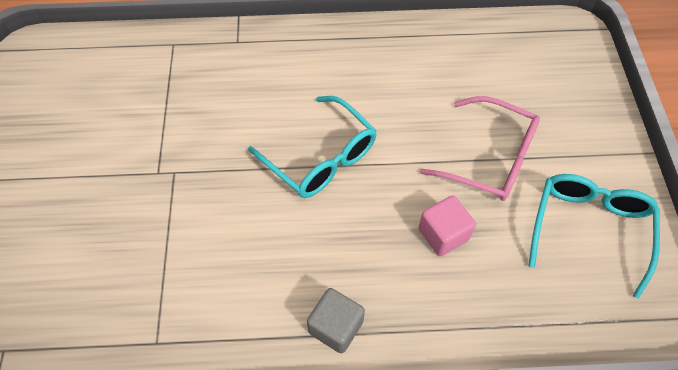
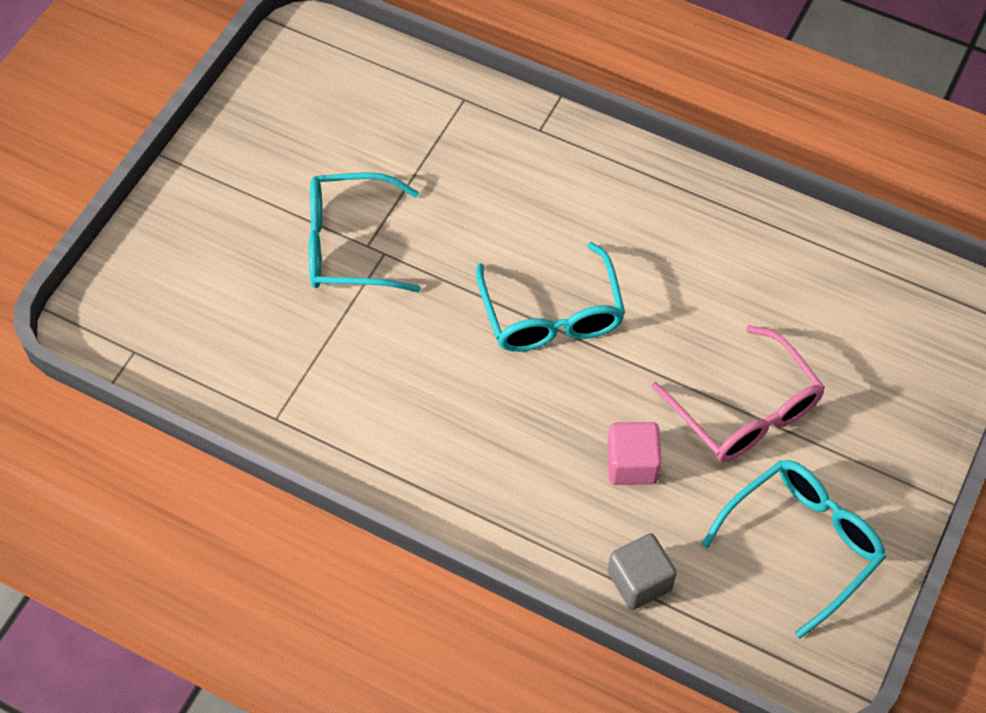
camera: 30 degrees right, 0 degrees up
grey cube [307,288,365,353] -> grey cube moved to [608,533,677,610]
none -> turquoise glasses [309,172,421,292]

